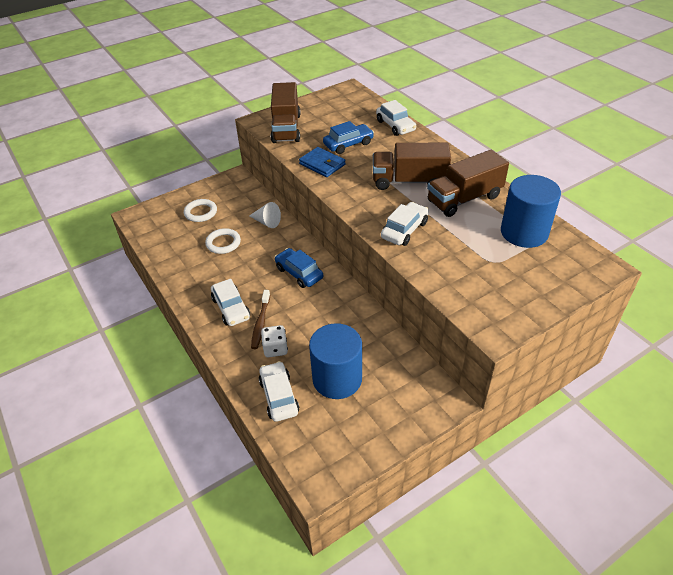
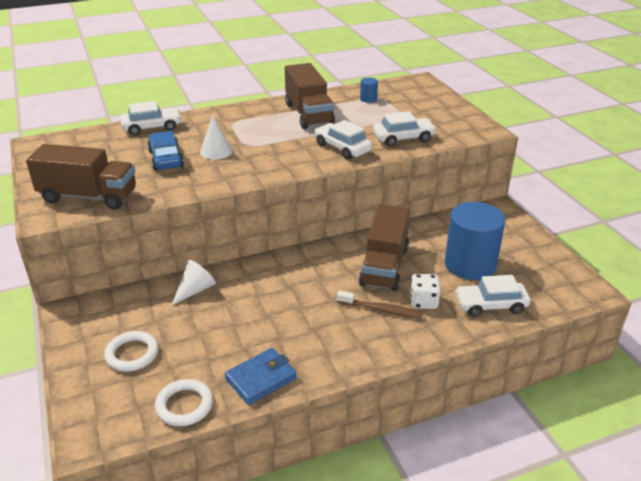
camera: 80 degrees left, 10 degrees down
white ring [205,228,241,254] -> white ring moved to [155,379,213,426]
white car [211,279,250,326] -> white car moved to [373,111,436,146]
blue car [275,248,323,288] -> none
blue wallet [299,147,346,177] -> blue wallet moved to [225,348,297,405]
brown truck [373,143,451,190] -> brown truck moved to [359,204,410,291]
blue cylinder [501,175,561,248] -> blue cylinder [360,78,378,103], size x0.40
none -> white cone [200,115,233,160]

